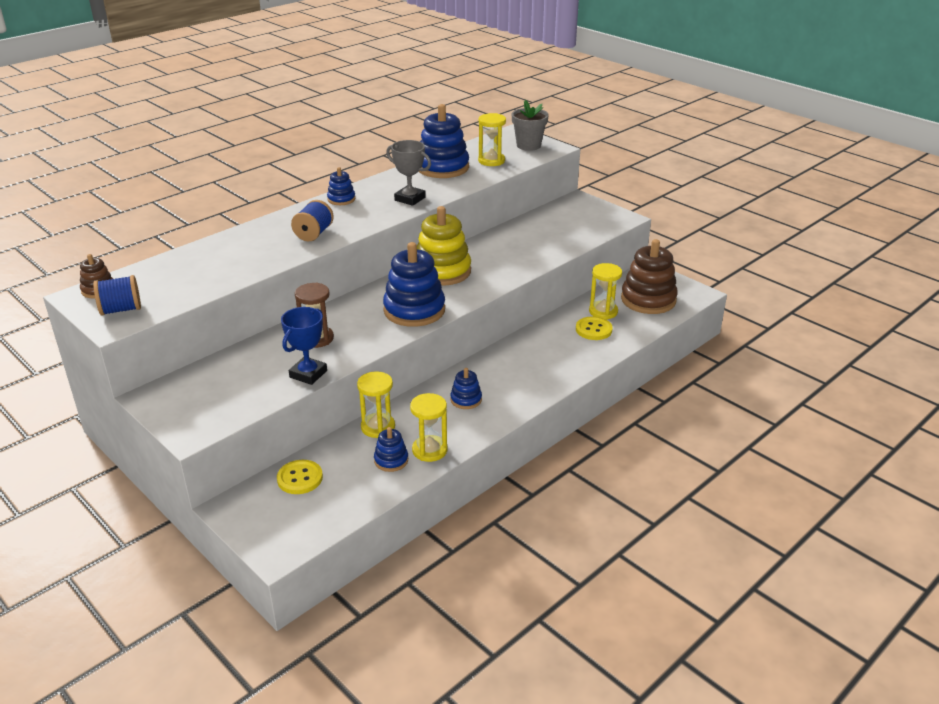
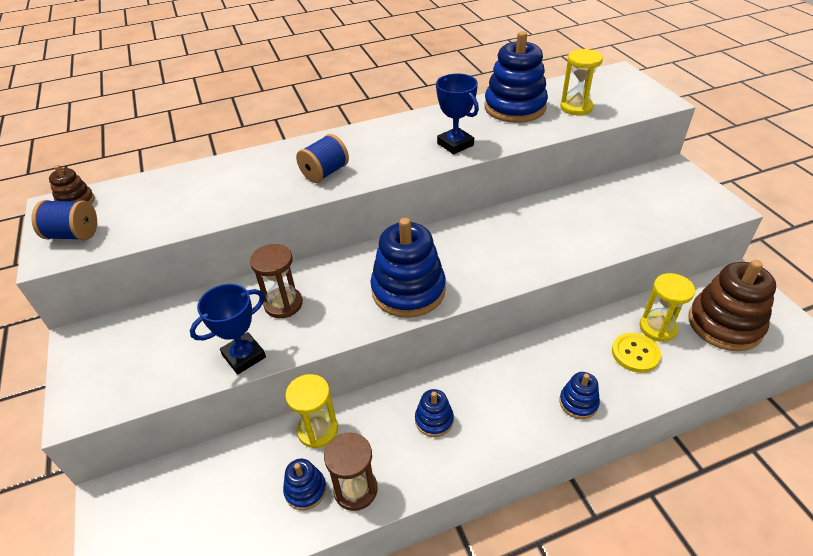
camera: 25 degrees right, 10 degrees up
yellow button [277,460,323,494] -> none
blue stacking toy [327,167,355,205] -> blue stacking toy moved to [559,372,600,419]
grey trophy [386,140,431,206] -> blue trophy [436,74,479,154]
yellow hourglass [410,393,448,462] -> brown hourglass [324,432,378,511]
yellow stacking toy [417,206,471,286] -> none
grey flower pot [512,100,549,151] -> none

